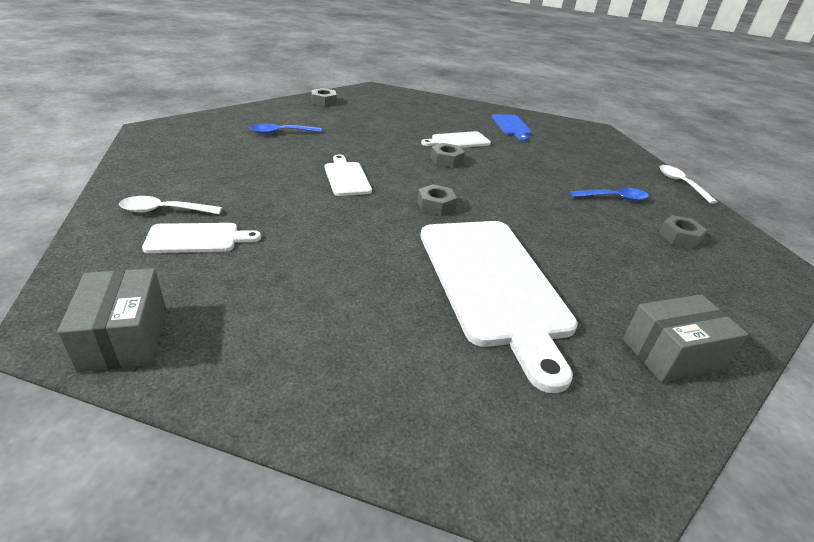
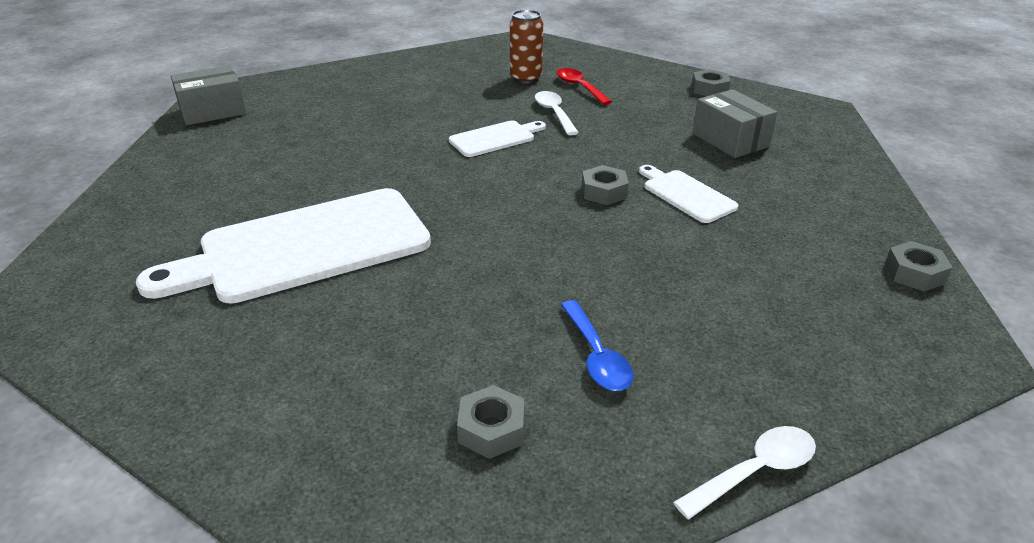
camera: 80 degrees right, 0 degrees up
white spoon [119,196,222,214] -> white spoon moved to [535,91,579,135]
white cutting board [142,223,261,253] -> none
blue spoon [250,123,322,134] -> red spoon [556,68,612,105]
grey nut [417,184,457,216] -> grey nut moved to [885,241,953,292]
blue cutting board [492,114,532,141] -> none
grey box [623,294,748,383] -> grey box moved to [693,89,778,158]
none -> brown can [510,10,543,84]

